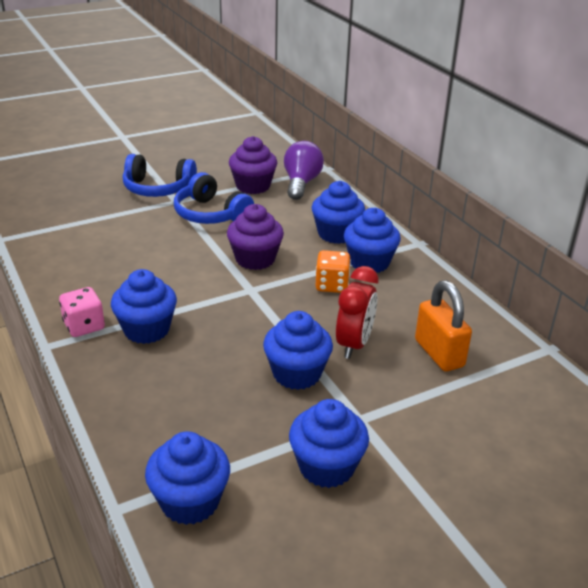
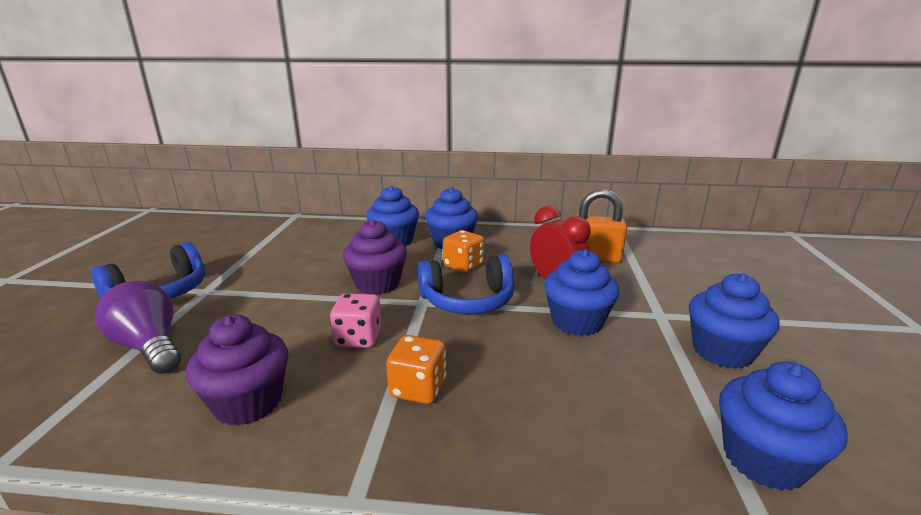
camera: 55 degrees left, 10 degrees down
pink dice [59,287,105,337] -> pink dice moved to [330,293,382,348]
blue cupcake [111,269,177,344] -> orange dice [386,335,446,404]
blue headphones [174,172,254,224] -> blue headphones moved to [418,254,515,314]
purple cupcake [229,136,277,194] -> purple cupcake moved to [186,315,289,426]
purple light bulb [284,141,324,200] -> purple light bulb moved to [95,281,181,374]

